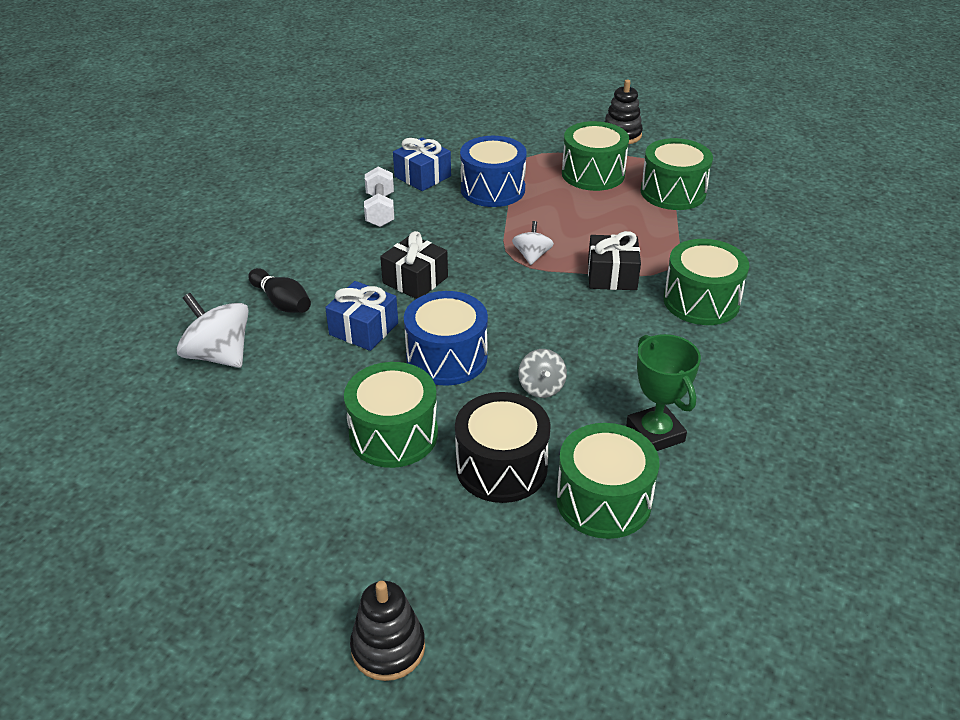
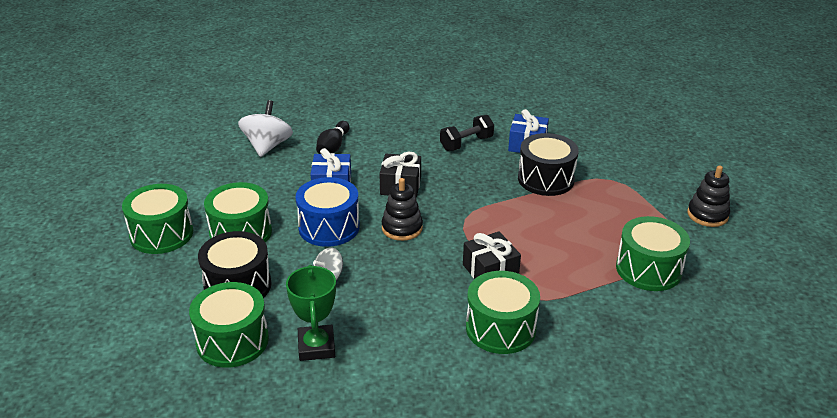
camera: 60 degrees right, 5 degrees down
black stacking toy [350,581,425,681] -> black stacking toy moved to [382,178,423,241]
white dumbbell [364,167,394,227] -> black dumbbell [440,115,494,151]
blue drum [460,136,527,207] -> black drum [518,133,579,196]
white spinning top [512,221,554,265] -> none
green drum [562,121,629,191] -> green drum moved to [122,184,193,254]
green trophy [626,334,701,451] -> green trophy turned 45 degrees counterclockwise [286,265,336,361]

